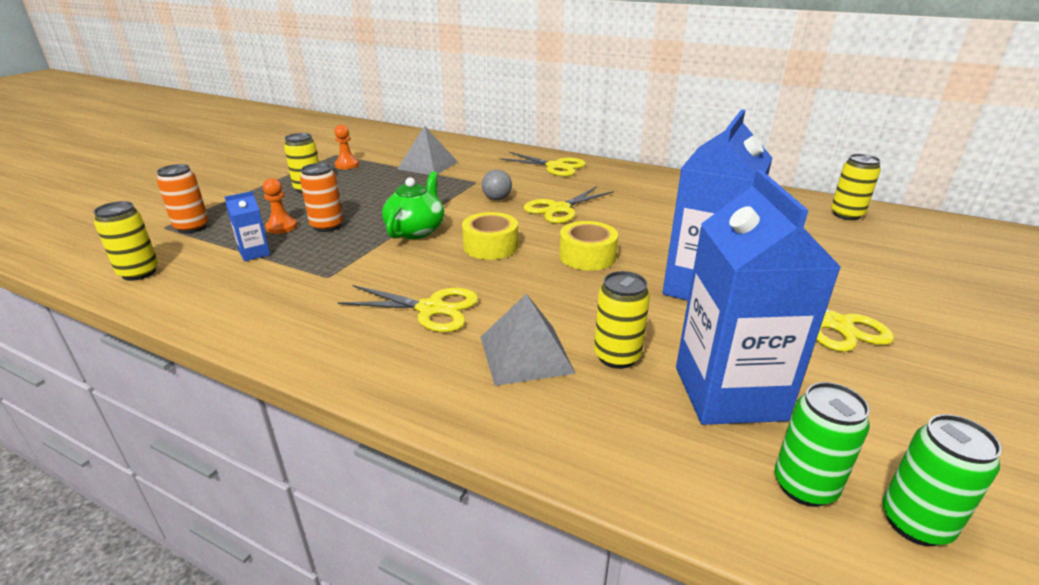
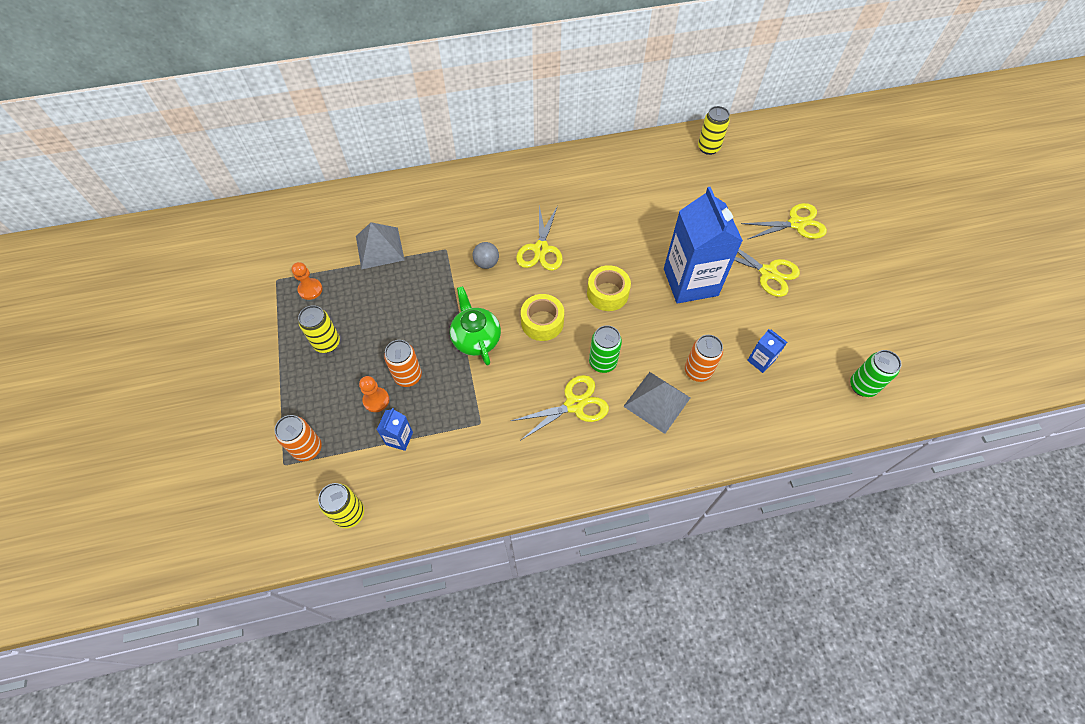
camera: 40 degrees left, 30 degrees up
yellow scissors [500,152,586,176] -> yellow scissors moved to [741,203,827,239]
yellow can [594,271,650,369] -> orange can [685,335,723,382]
blue carton [676,170,842,425] -> blue carton [747,329,788,373], size x0.42
green can [775,382,870,507] -> green can moved to [589,325,622,373]

